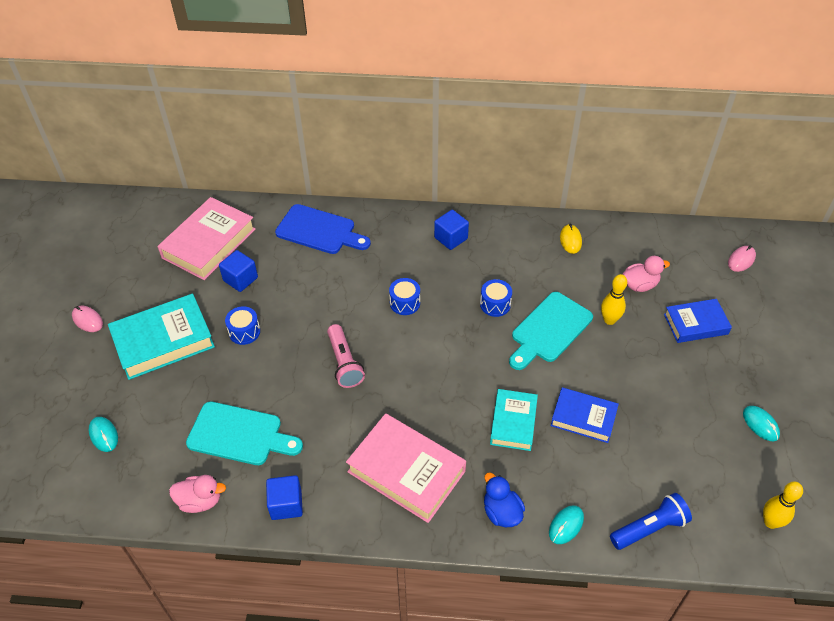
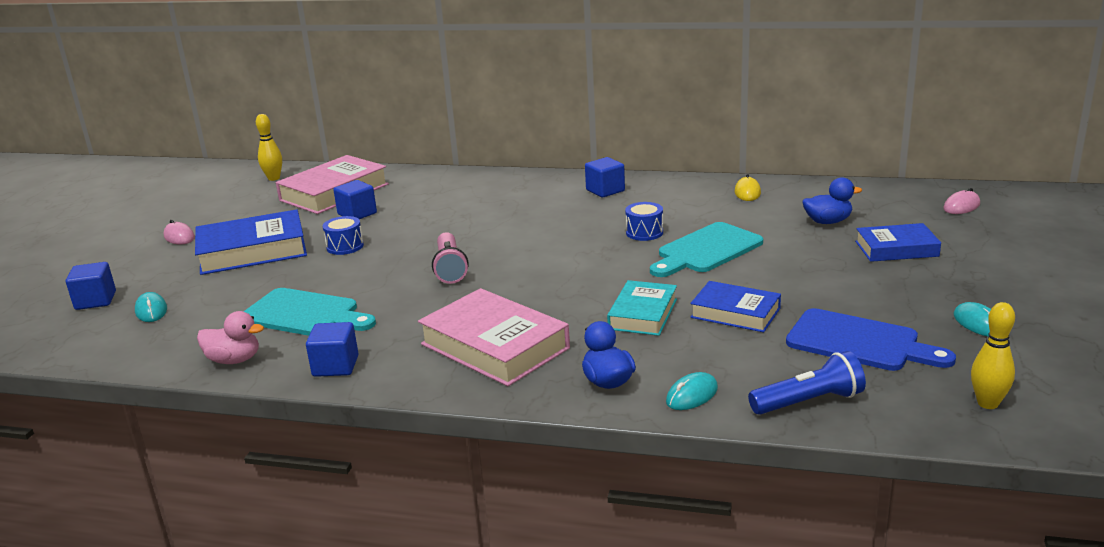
camera: 10 degrees right, 25 degrees down
turquoise book [108,294,215,380] -> blue book [195,209,307,275]
blue cutting board [275,204,371,254] -> blue cutting board moved to [786,308,956,371]
blue drum [389,278,420,315] -> none
yellow bowling pin [601,274,627,325] -> yellow bowling pin moved to [256,114,282,181]
pink duck [622,256,670,292] -> blue duck [802,177,862,224]
none -> blue cube [66,262,116,310]

